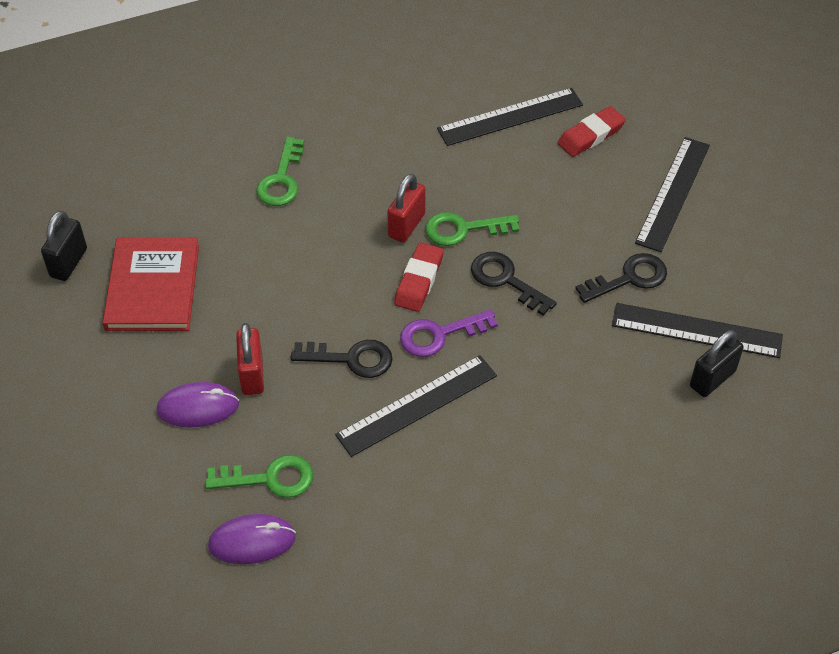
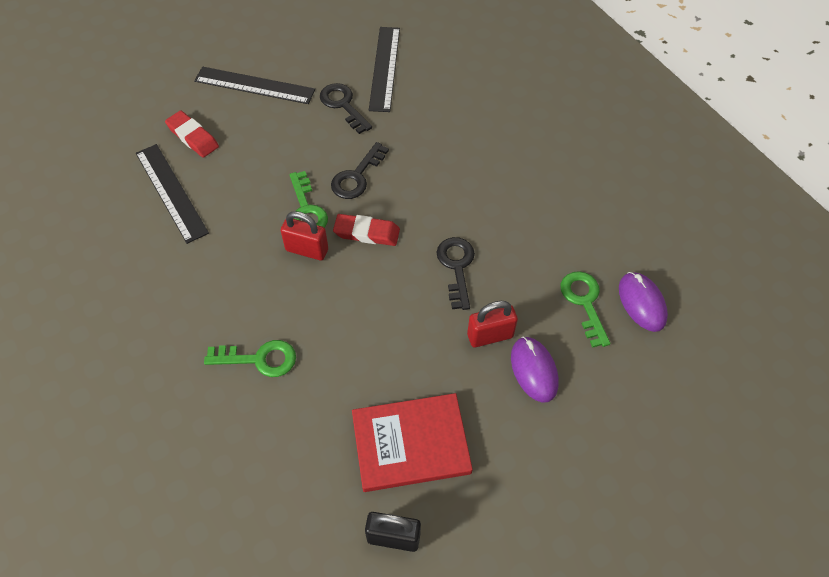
camera: 100 degrees left, 5 degrees up
black ruler [335,355,497,457] -> none
purple key [400,309,498,357] -> none
black padlock [690,330,744,397] -> none

